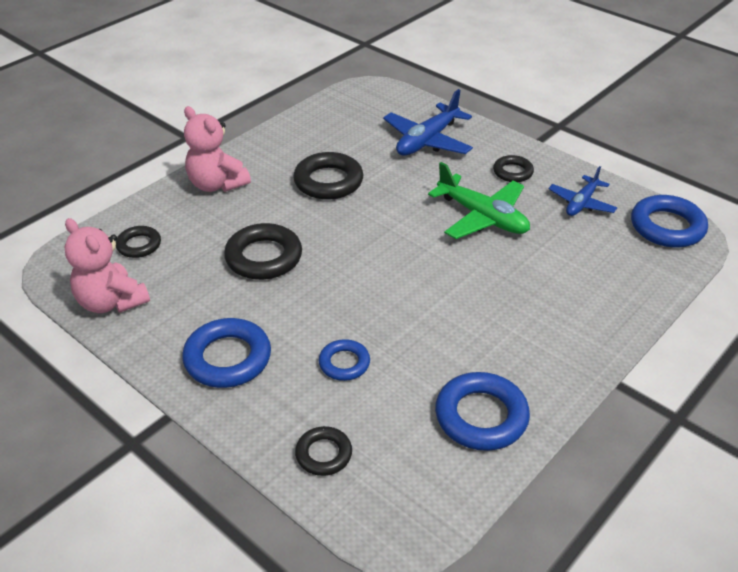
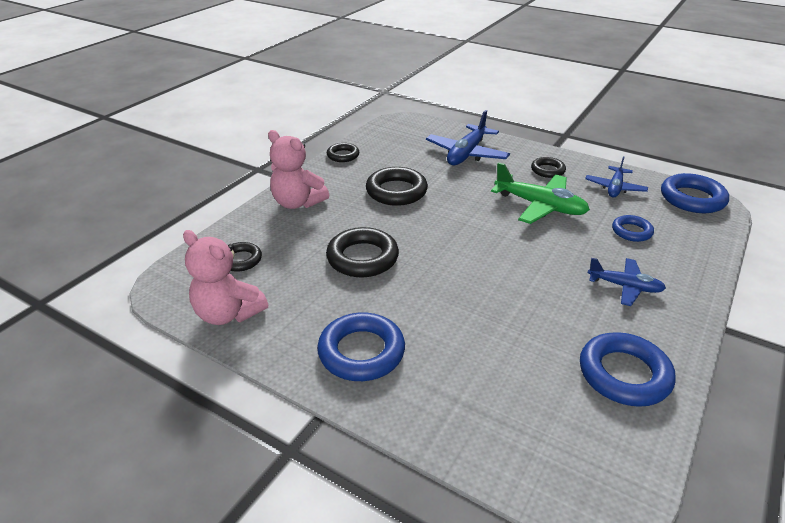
camera: 10 degrees left, 5 degrees down
black ring [295,426,352,476] -> black ring moved to [327,143,359,162]
blue ring [319,339,370,381] -> blue ring moved to [612,215,654,242]
none -> blue plane [588,258,666,306]

